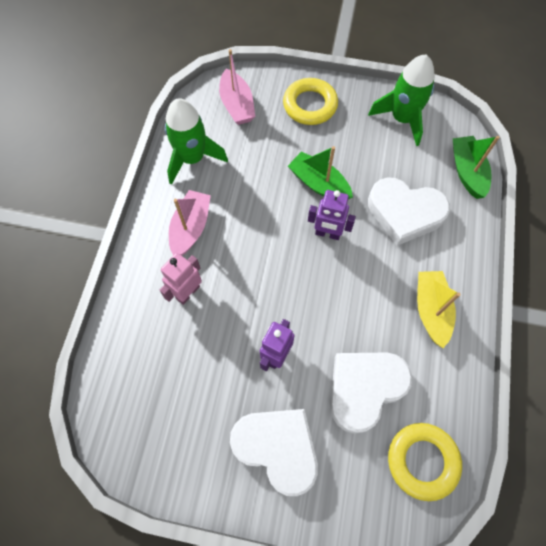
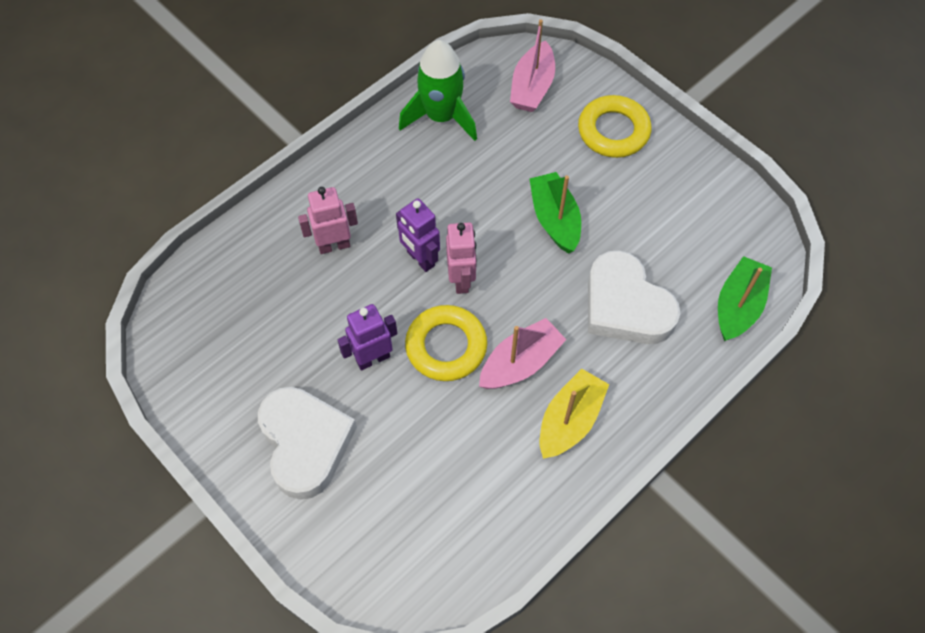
camera: 35 degrees right, 5 degrees down
pink boat [169,190,211,256] -> pink boat moved to [479,318,567,389]
purple robot [308,190,356,240] -> purple robot moved to [396,198,440,272]
white heart [330,352,413,434] -> none
green rocket [368,54,435,146] -> none
yellow ring [388,423,462,501] -> yellow ring moved to [405,305,487,381]
none -> pink robot [446,223,477,294]

